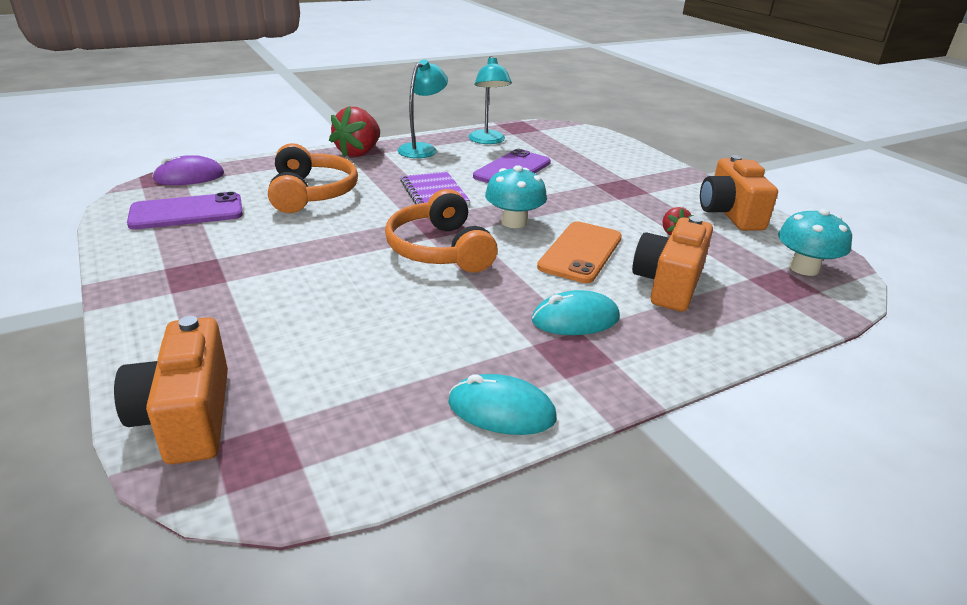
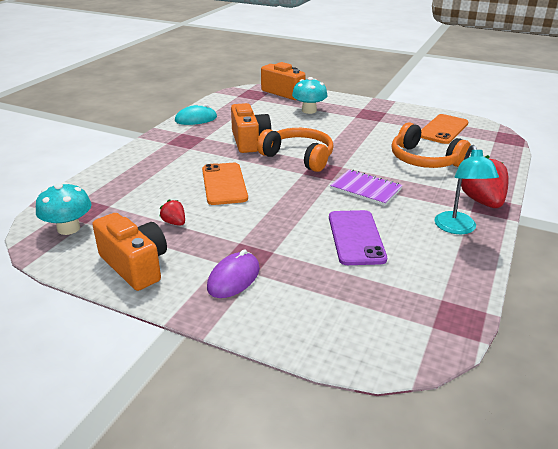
camera: 145 degrees right, 0 degrees up
purple phone [127,192,243,230] -> orange phone [421,114,468,144]
purple mouse [152,155,224,185] -> purple mouse moved to [207,249,260,298]
turquoise lamp [468,56,512,144] -> none
turquoise mushroom [485,165,547,228] -> turquoise mushroom moved to [292,77,327,114]
turquoise mouse [532,290,620,335] -> none
orange camera [632,216,713,312] -> orange camera moved to [231,103,271,153]

